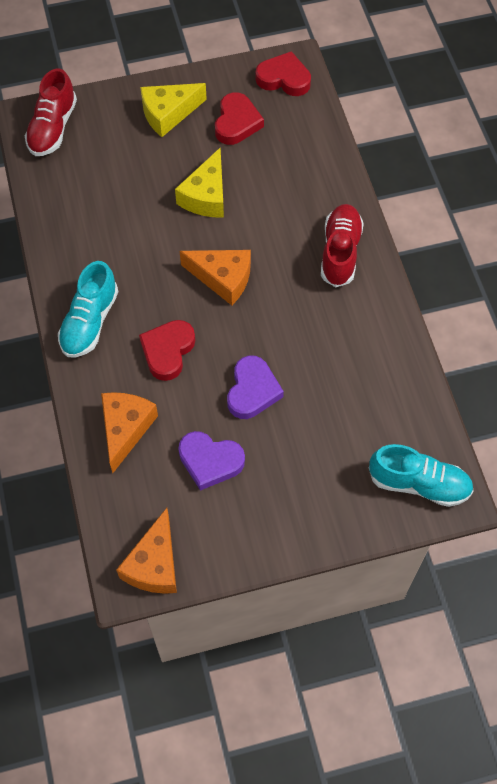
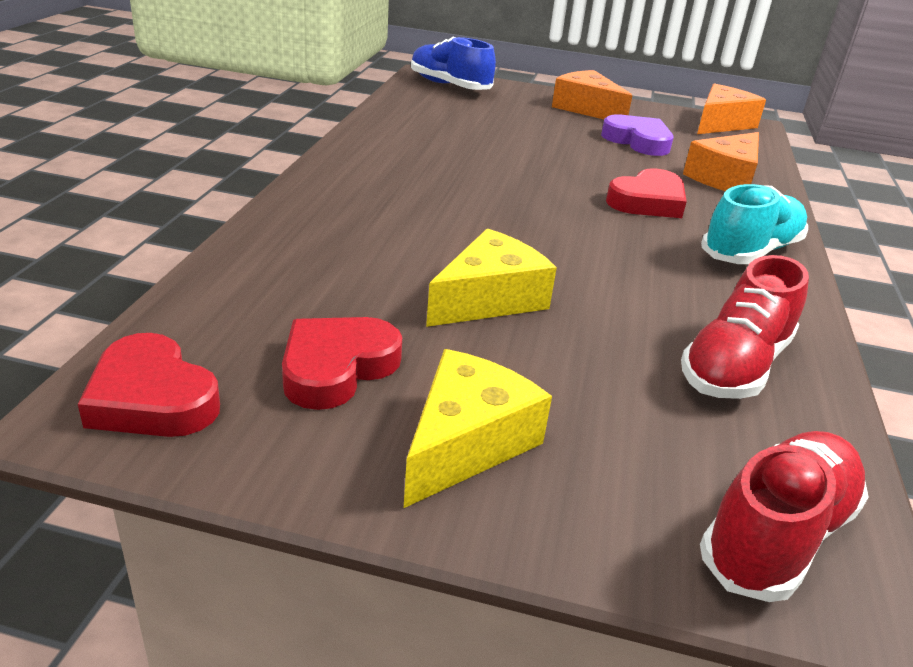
camera: 155 degrees left, 30 degrees down
yellow cheese [140,83,207,137] -> yellow cheese turned 60 degrees counterclockwise [404,349,552,508]
orange cheese [180,250,251,305] -> orange cheese moved to [552,70,633,119]
purple heart [227,355,284,419] -> none
red shoe [321,204,364,287] -> red shoe moved to [681,255,809,399]
turquoise shoe [369,444,474,507] -> blue shoe [411,37,496,90]

